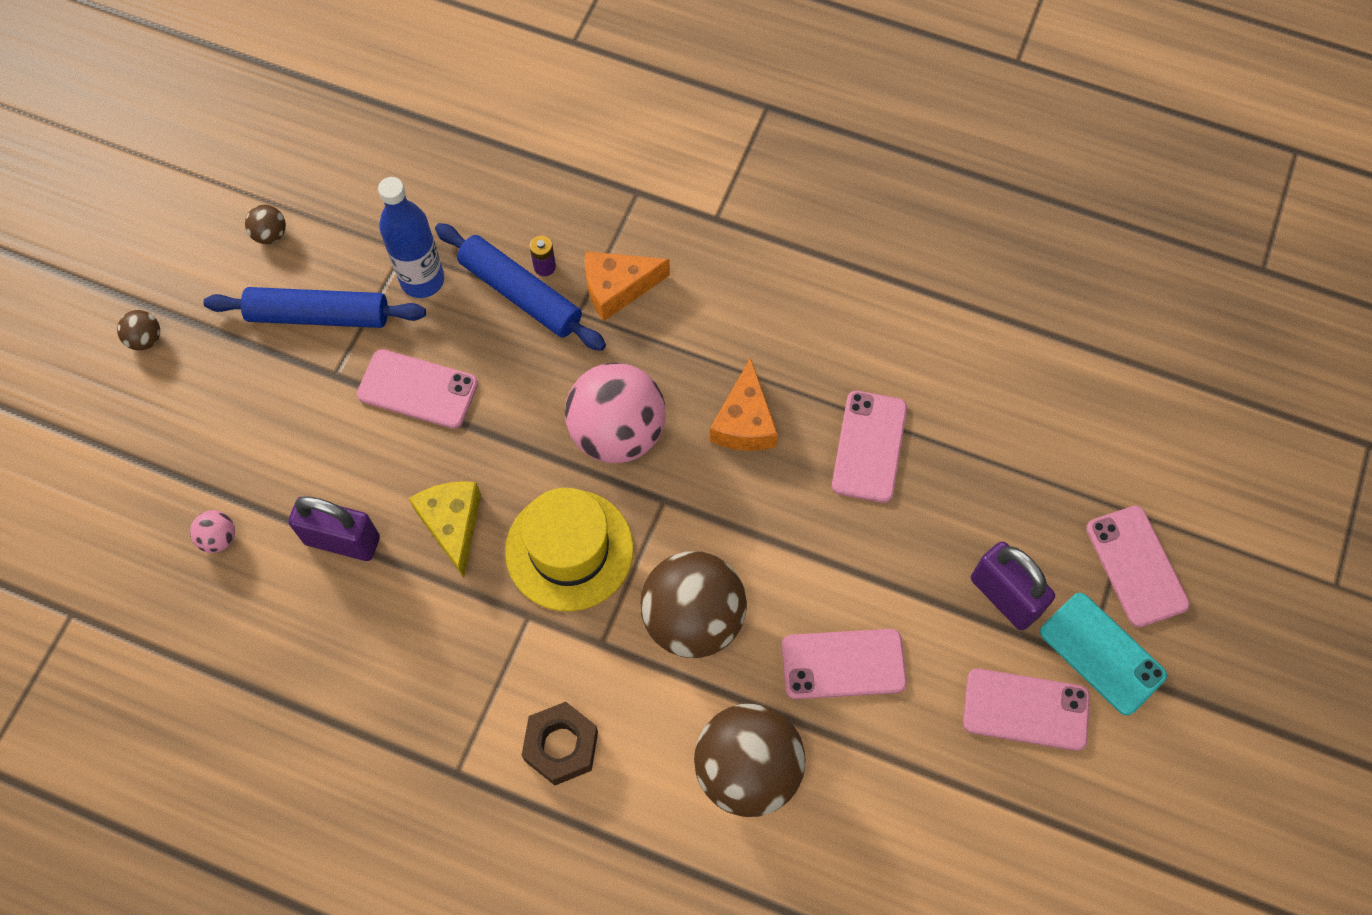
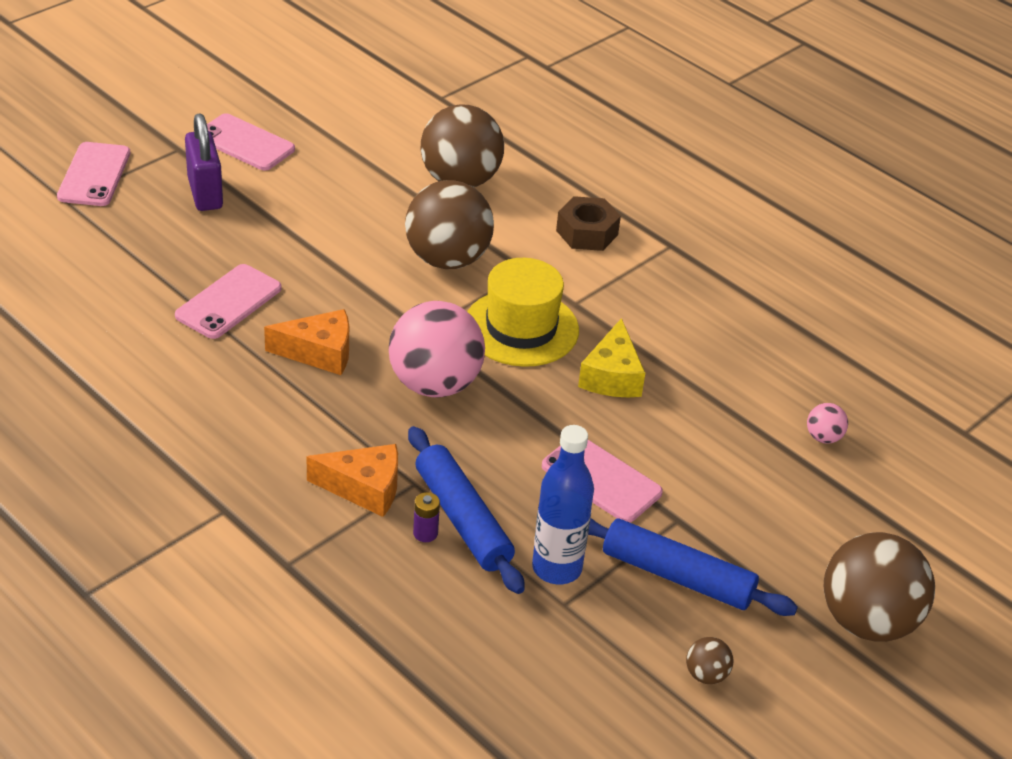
camera: 160 degrees left, 25 degrees down
brown ball [117,310,160,350] -> brown ball [824,532,935,642], size x2.38
purple padlock [288,496,380,561] -> none
orange cheese [710,357,778,451] -> orange cheese turned 60 degrees clockwise [264,309,349,375]
pink phone [782,629,907,699] -> none
turquoise phone [1040,593,1167,716] -> none

